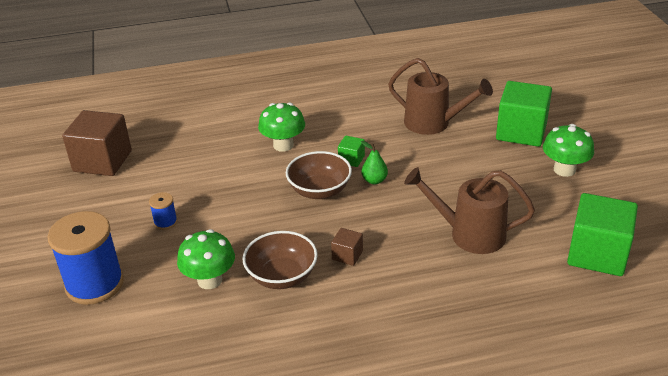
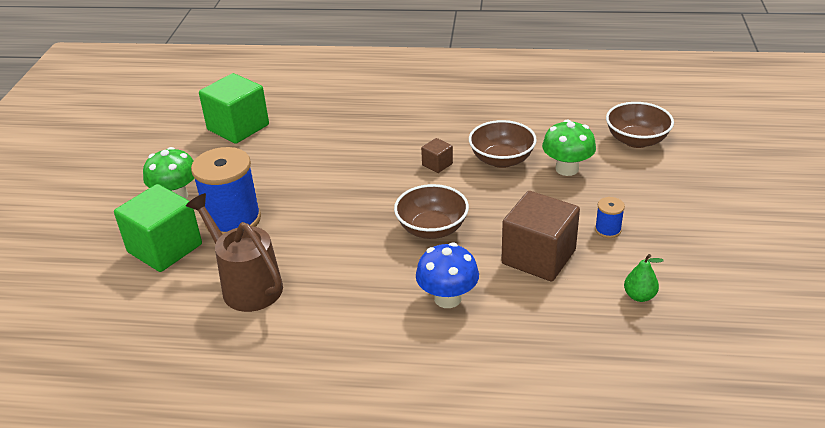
camera: 160 degrees left, 0 degrees up
blue spool [48,211,124,305] -> blue spool moved to [191,147,261,234]
brown cube [62,110,132,176] -> brown cube moved to [501,191,580,281]
green mushroom [258,102,305,152] -> blue mushroom [416,243,479,308]
green cube [338,136,365,167] -> none
green pear [361,141,388,184] -> green pear moved to [624,254,664,302]
brown watering can [404,167,535,254] -> none
none -> brown bowl [606,102,674,148]

